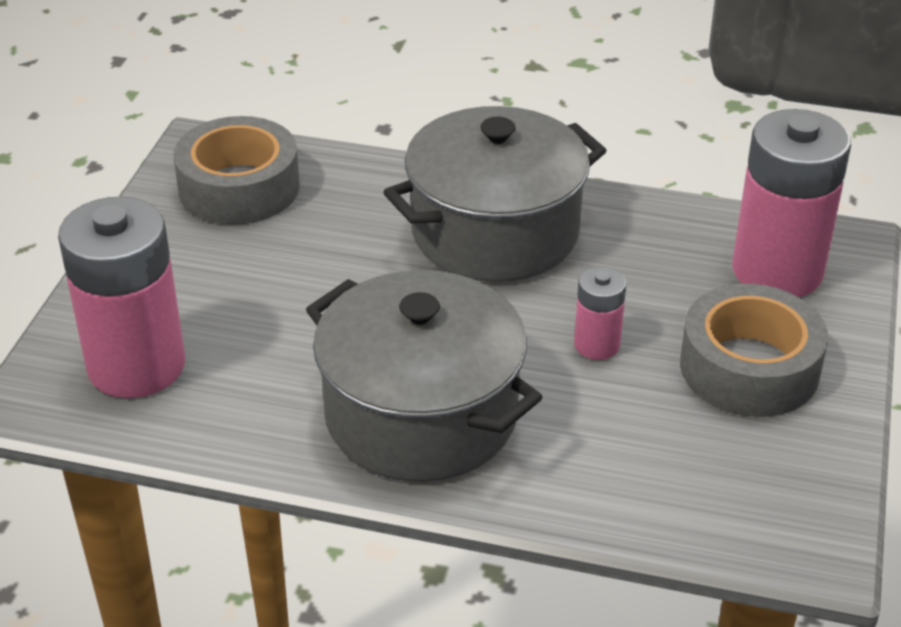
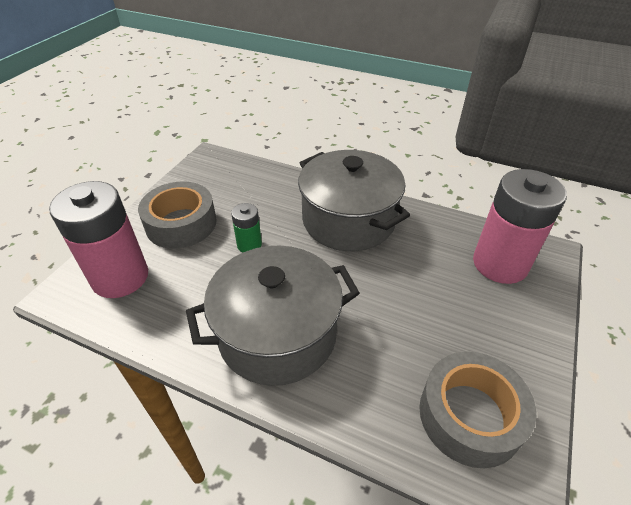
camera: 170 degrees left, 5 degrees up
pink battery [574,267,626,360] -> green battery [231,203,262,252]

